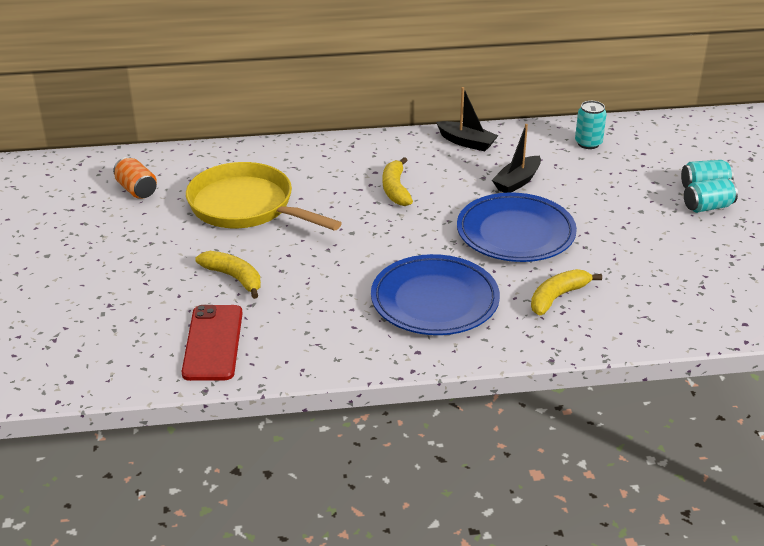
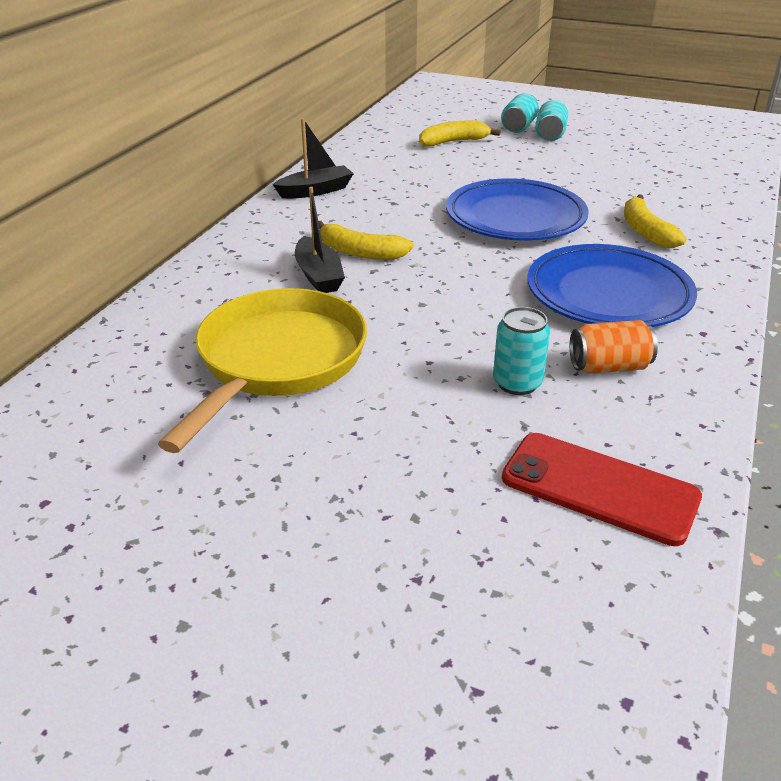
camera: 60 degrees left, 0 degrees up
orange can [113,157,157,199] -> orange can moved to [570,320,658,374]
yellow pan [186,162,342,231] -> yellow pan turned 135 degrees clockwise [158,288,367,453]
yellow banana [196,251,261,299] -> yellow banana moved to [419,120,501,146]
black boat [492,124,541,193] -> black boat moved to [295,187,345,293]
turquoise can [575,101,607,149] -> turquoise can moved to [493,307,550,395]

